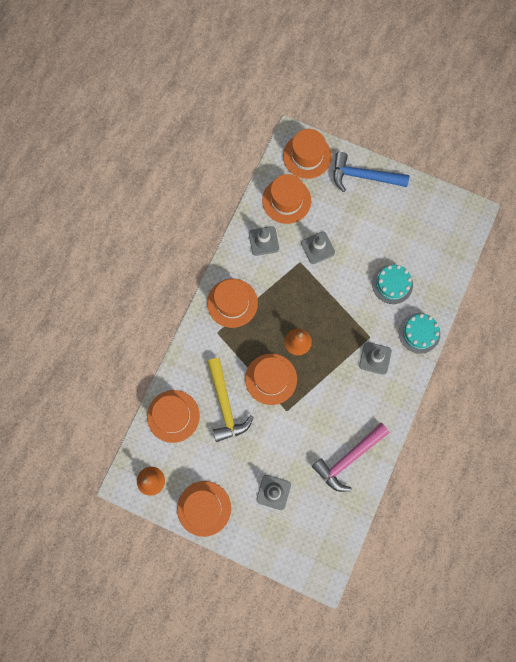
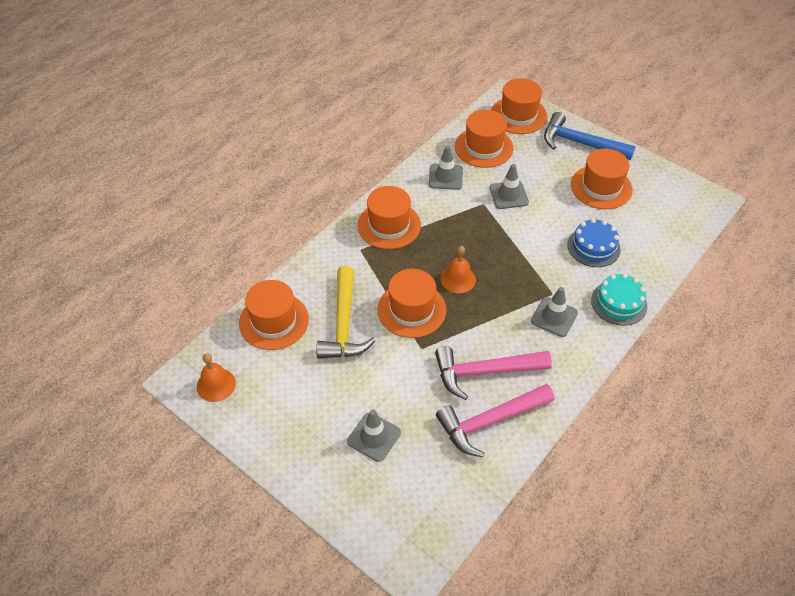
camera: 15 degrees right, 25 degrees down
orange hat [177,481,231,537] -> orange hat moved to [571,149,633,209]
turquoise cake [372,265,413,304] -> blue cake [567,218,621,267]
none -> pink hammer [435,346,552,400]

